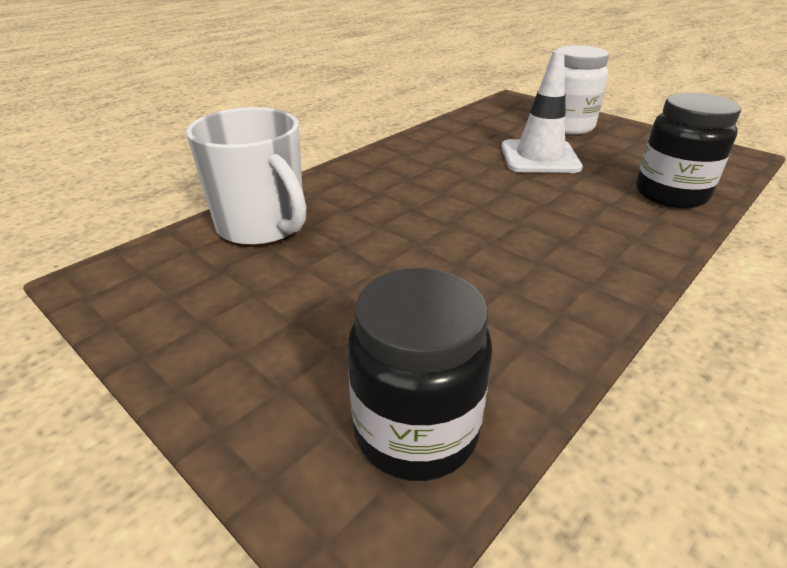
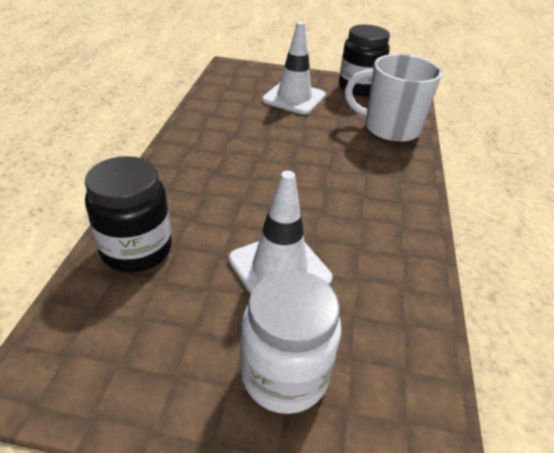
camera: 145 degrees right, 5 degrees up
black jar [347,268,493,481] -> black jar moved to [339,24,390,96]
none -> white traffic cone [262,22,326,115]

